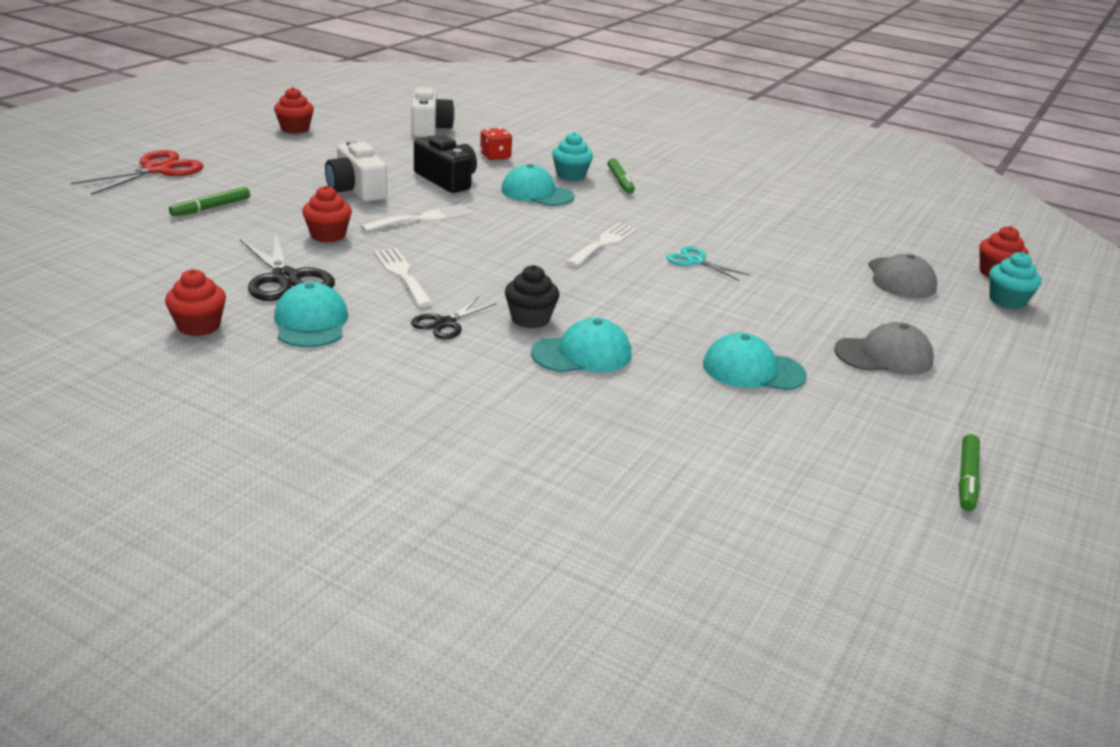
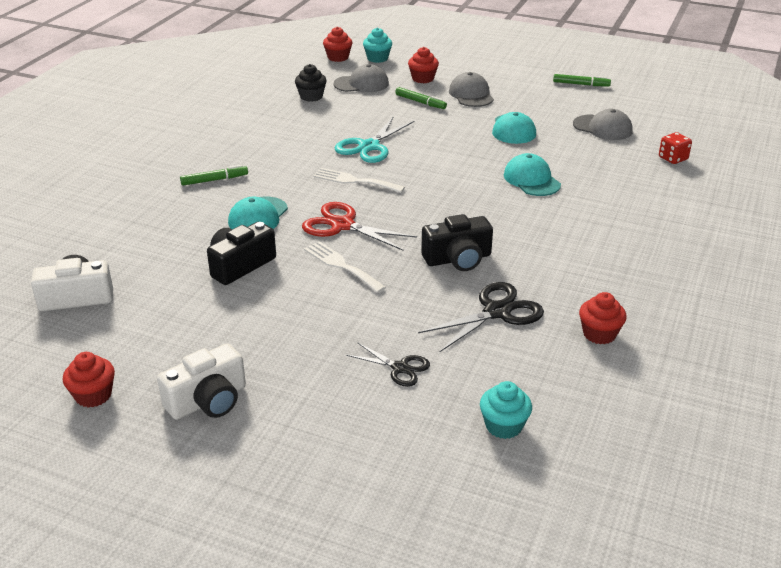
camera: 95 degrees left, 5 degrees up
red scissors [71,150,204,195] -> red scissors moved to [302,202,417,251]
green marker [169,187,250,216] -> green marker moved to [395,87,447,109]
turquoise cap [274,282,348,348] -> none
red cupcake [302,186,352,242] -> red cupcake moved to [408,47,439,83]
white camera [325,140,387,202] -> white camera moved to [157,343,246,420]
white fork [374,248,434,307] -> black camera [421,214,493,271]
black scissors [411,297,497,340] -> black scissors moved to [346,342,430,387]
red dice [480,128,512,160] -> red dice moved to [659,132,692,164]
black cupcake [505,265,560,329] -> black cupcake moved to [295,64,327,102]
turquoise cupcake [552,132,593,181] -> turquoise cupcake moved to [480,381,532,439]
turquoise scissors [667,246,750,281] -> turquoise scissors [335,117,414,163], size x1.65
none -> grey cap [573,109,633,140]

